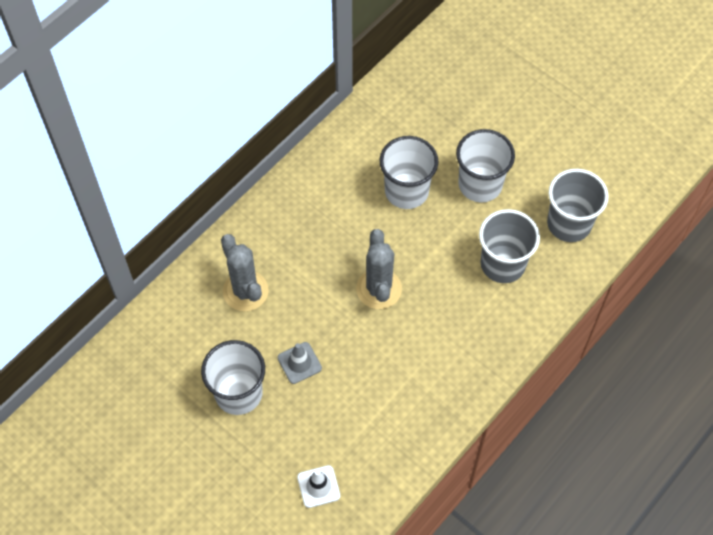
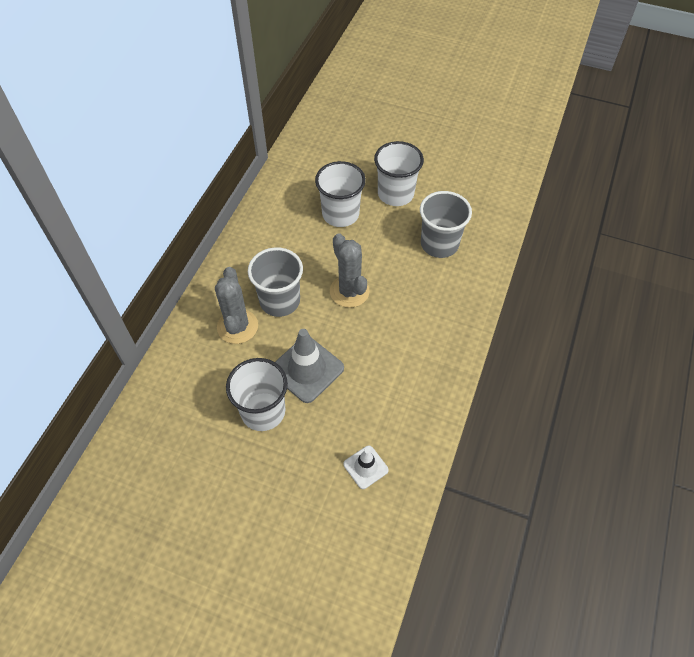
camera: 20 degrees left, 5 degrees down
grey cactus [221,234,269,311] -> grey cactus turned 45 degrees clockwise [215,267,258,344]
grey traffic cone [278,342,322,384] -> grey traffic cone [275,329,344,403], size x1.77
grey cup [547,169,609,242] -> grey cup moved to [248,247,303,317]

